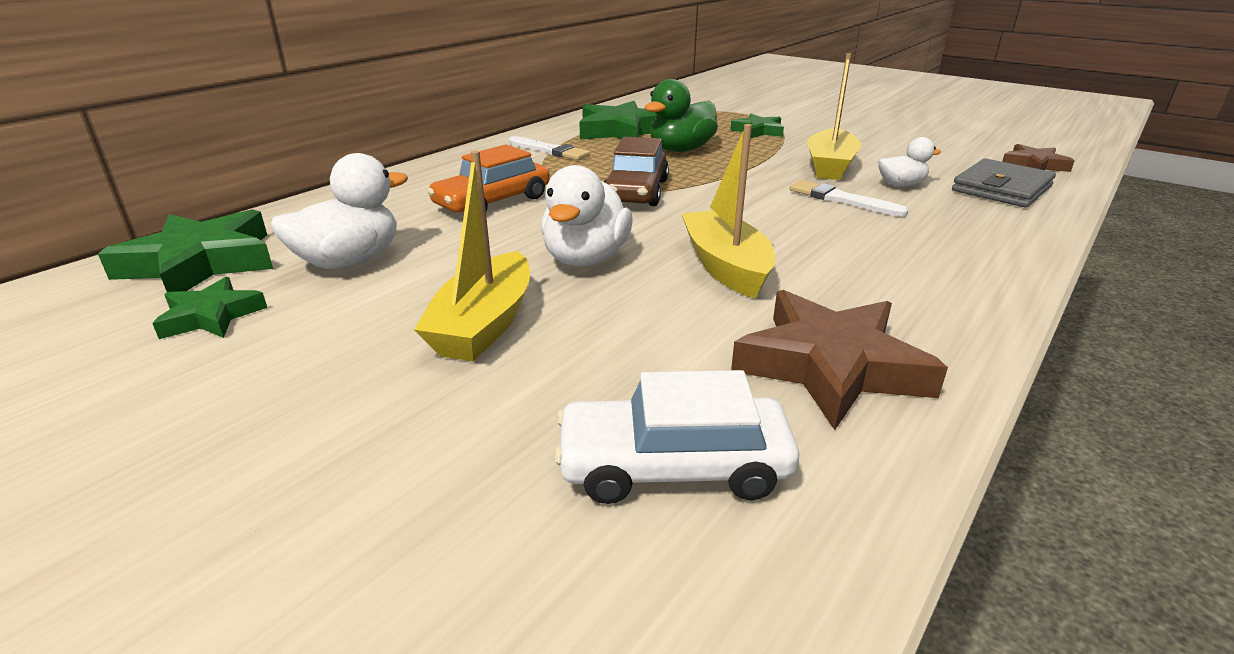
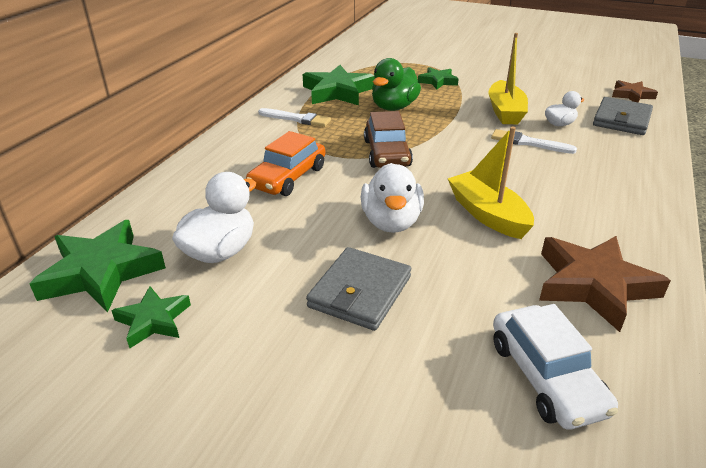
camera: 15 degrees left, 5 degrees up
yellow boat [414,151,530,361] -> grey wallet [306,247,411,331]
white car [554,370,799,504] -> white car turned 90 degrees counterclockwise [493,304,618,430]

